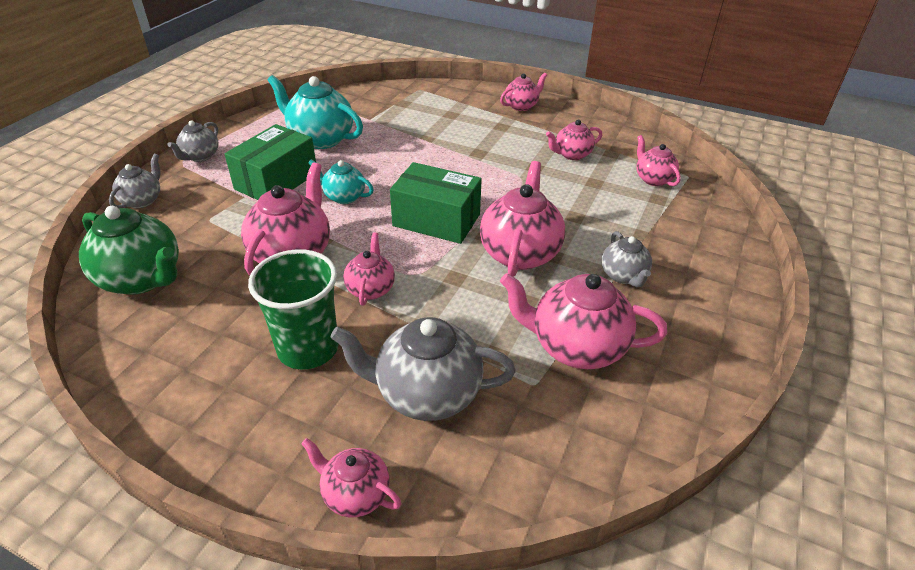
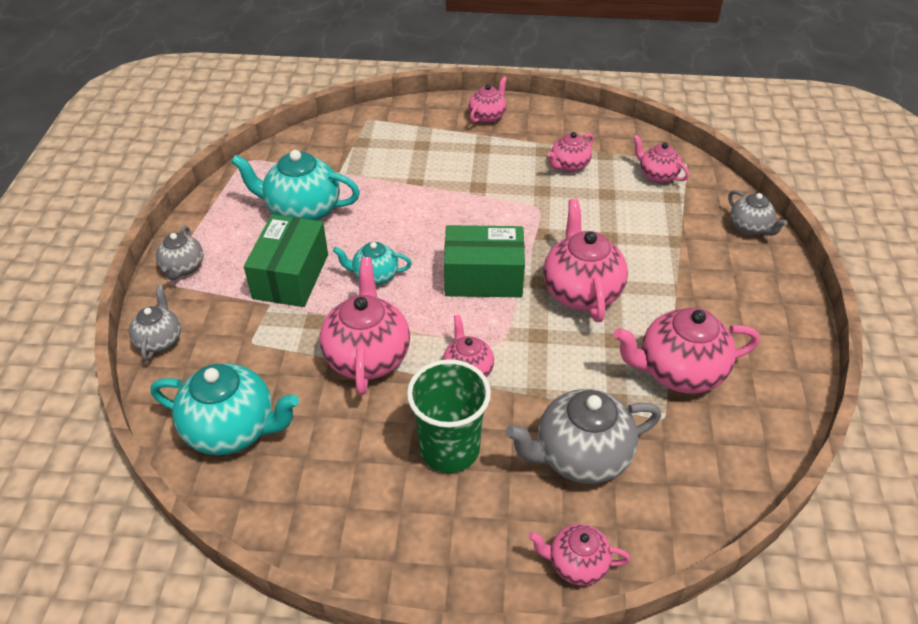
camera: 20 degrees left, 5 degrees up
green teapot [79,206,179,295] -> turquoise teapot [151,363,299,455]
grey teapot [602,231,652,287] -> grey teapot moved to [728,190,788,236]

